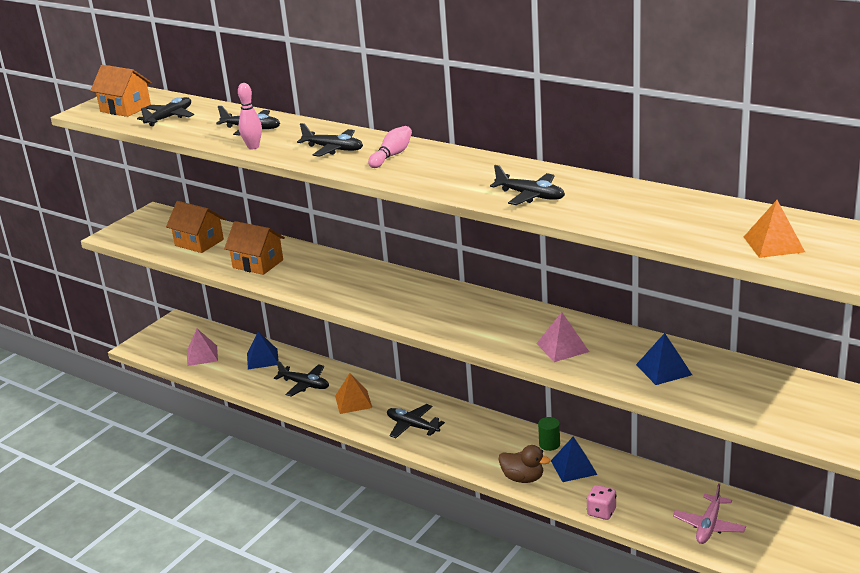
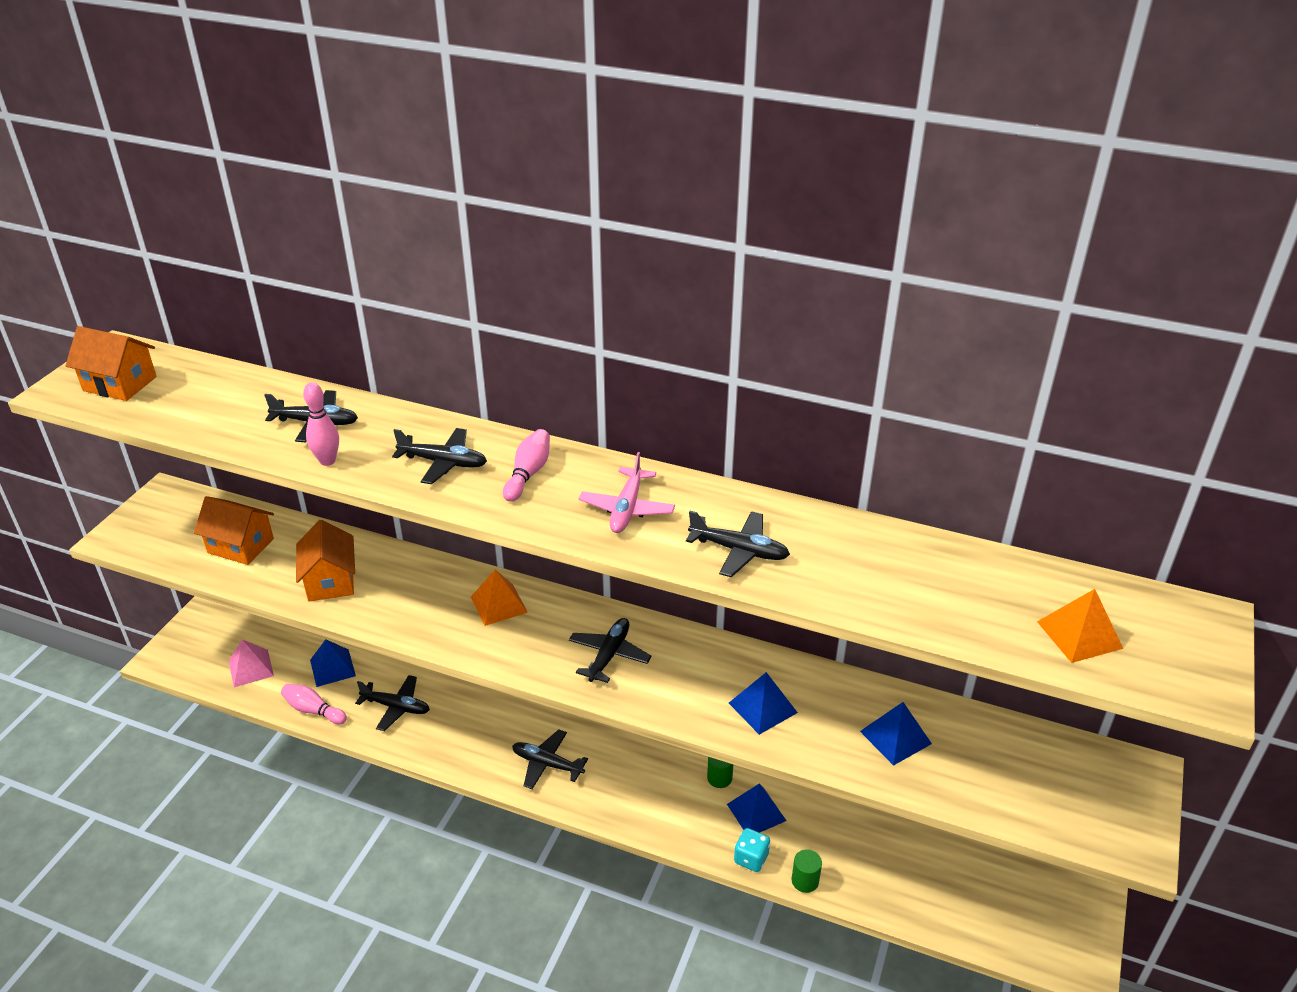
camera: 15 degrees left, 10 degrees up
black plane [137,97,194,126] -> black plane moved to [569,618,651,683]
orange house [224,221,285,275] -> orange house turned 60 degrees clockwise [296,520,355,602]
orange pyramid [335,373,372,414] -> orange pyramid moved to [471,570,528,626]
brown duck [498,445,551,483] -> none
pink pyramid [536,312,589,362] -> blue pyramid [729,672,798,735]
pink dice [587,485,617,520] -> green cylinder [792,849,822,893]
pink plane [673,483,746,544] -> pink plane moved to [579,452,675,533]
none -> pink bowling pin [281,684,347,724]
none -> turquoise dice [734,828,770,872]

